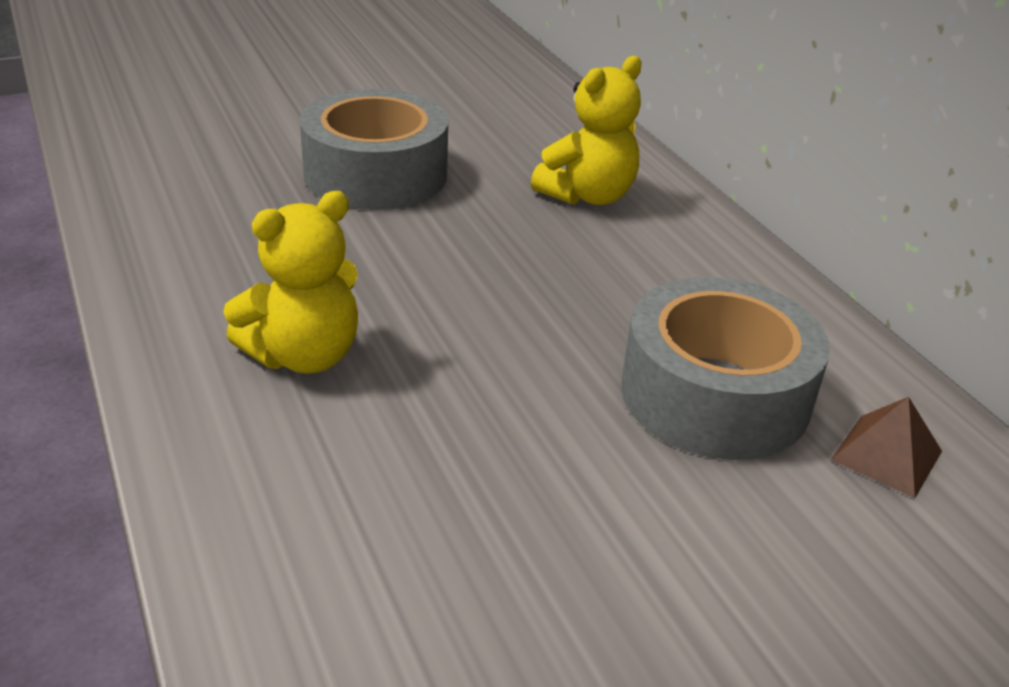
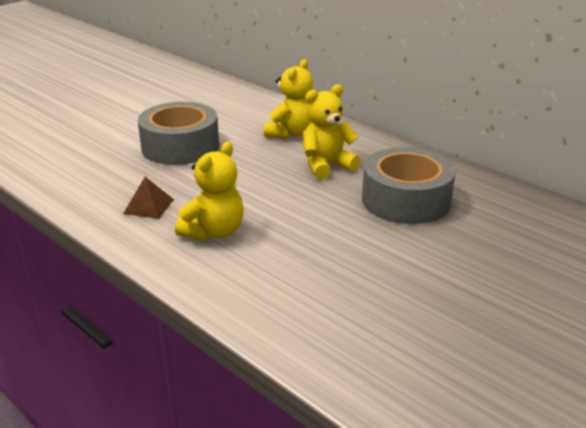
camera: 20 degrees left, 5 degrees down
brown pyramid [831,397,942,498] -> brown pyramid moved to [123,177,174,219]
none -> yellow teddy bear [303,84,360,180]

